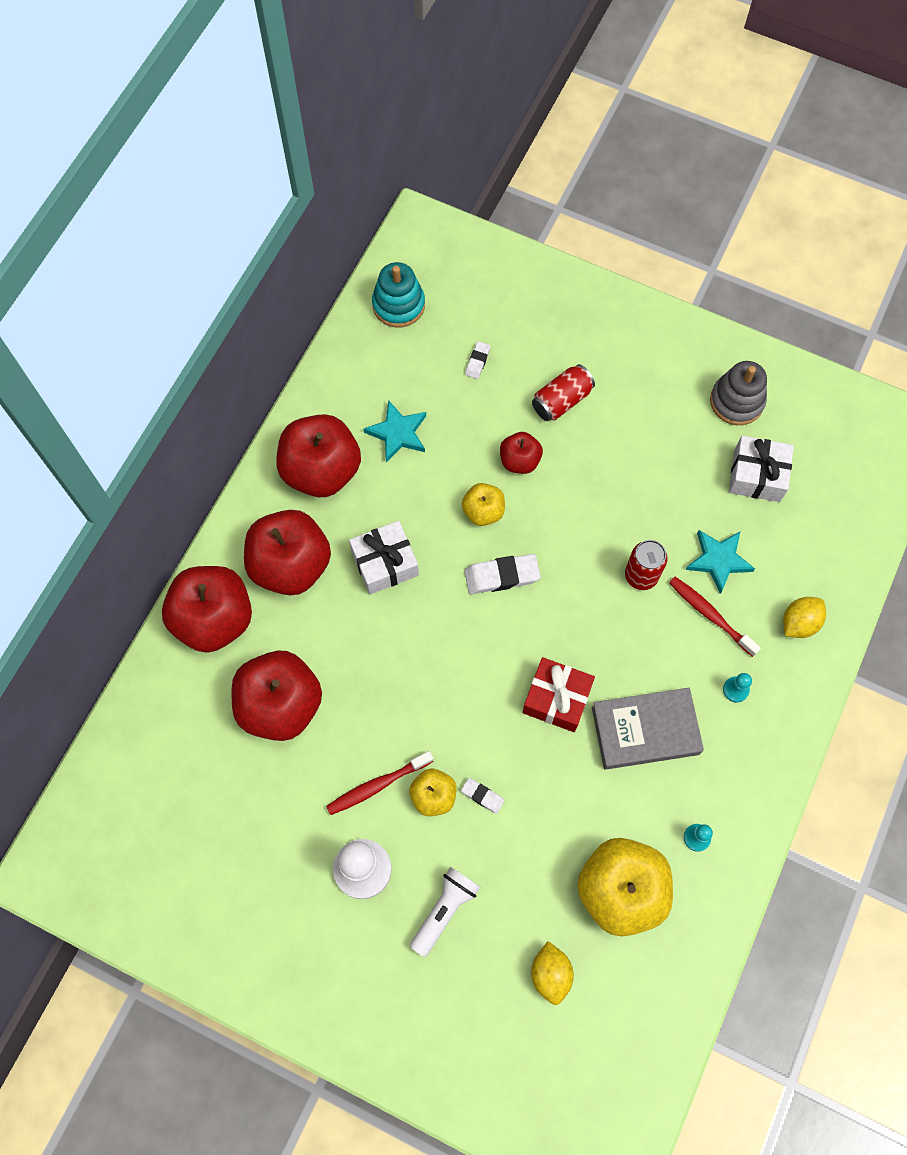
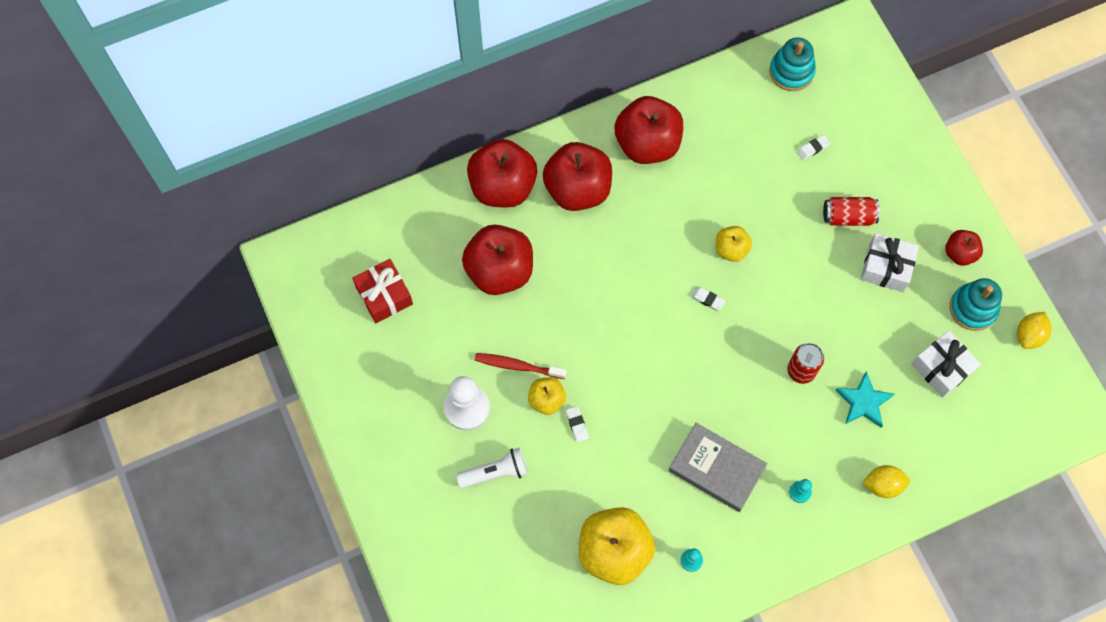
camera: 40 degrees right, 0 degrees up
white gift [349,521,419,595] -> white gift moved to [860,233,919,292]
turquoise star [364,400,426,462] -> none
white eraser [464,554,541,594] -> white eraser [690,287,726,311], size x0.55
red apple [500,432,543,474] -> red apple moved to [945,230,983,266]
red gift [523,657,595,732] -> red gift moved to [352,259,413,323]
yellow lemon [531,941,574,1005] -> yellow lemon moved to [1017,312,1052,349]
red toothbrush [669,577,761,657] -> none
grey stacking toy [710,361,767,425] -> turquoise stacking toy [950,278,1002,331]

